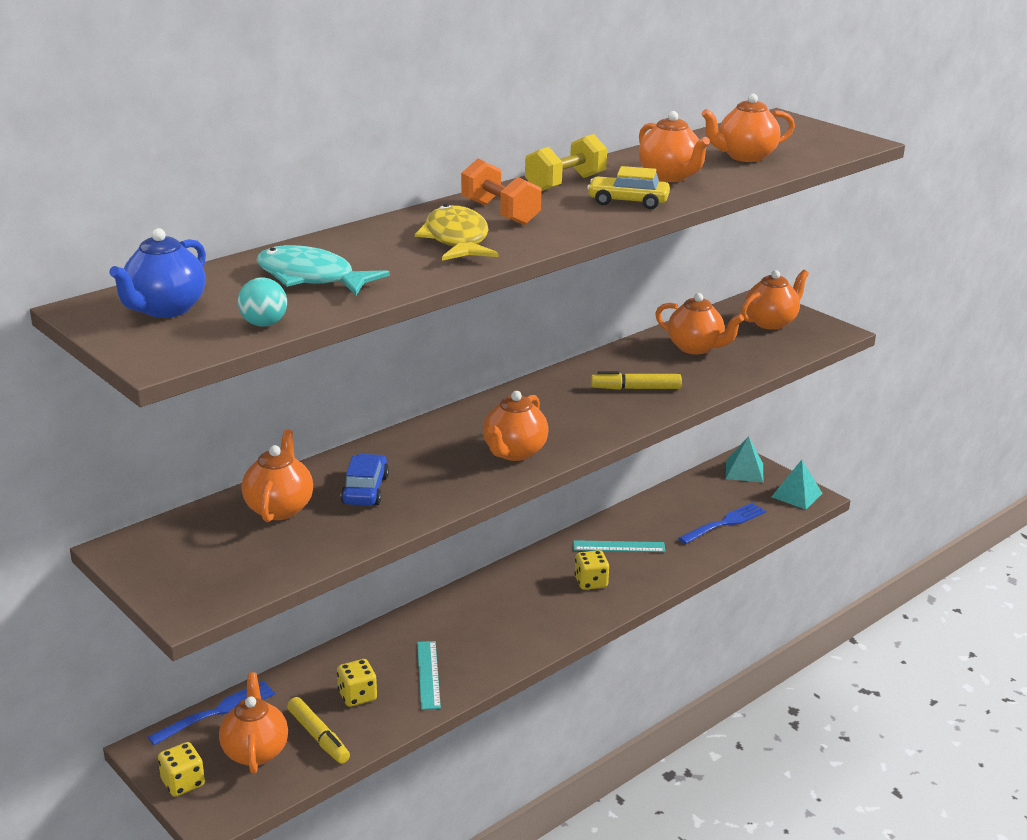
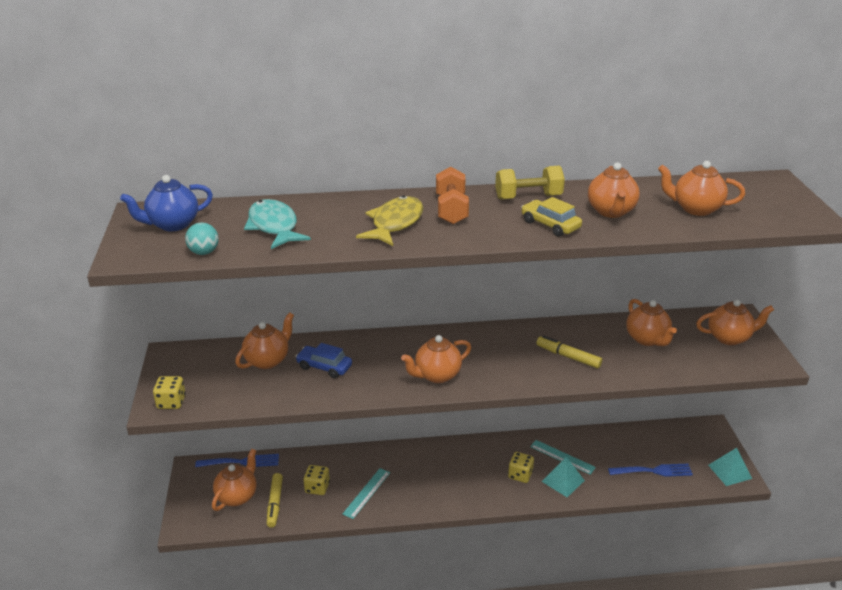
camera: 35 degrees right, 5 degrees up
yellow dice [158,742,205,797] -> yellow dice moved to [153,376,186,409]
blue car [341,454,389,506] -> blue car turned 105 degrees counterclockwise [295,343,352,378]
turquoise pyramid [726,436,763,482] -> turquoise pyramid moved to [542,457,585,497]

